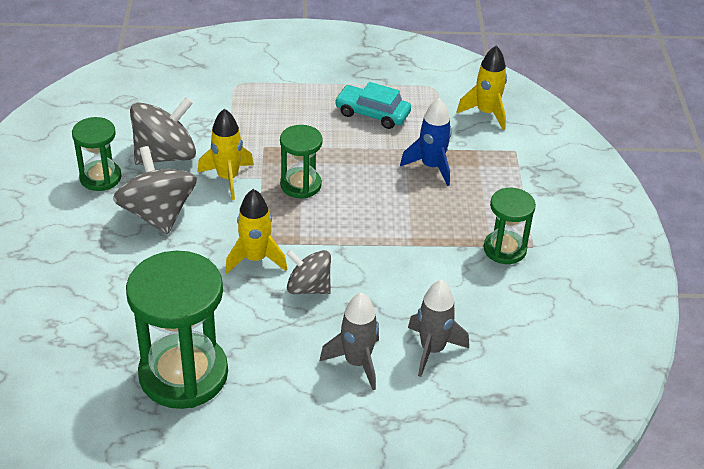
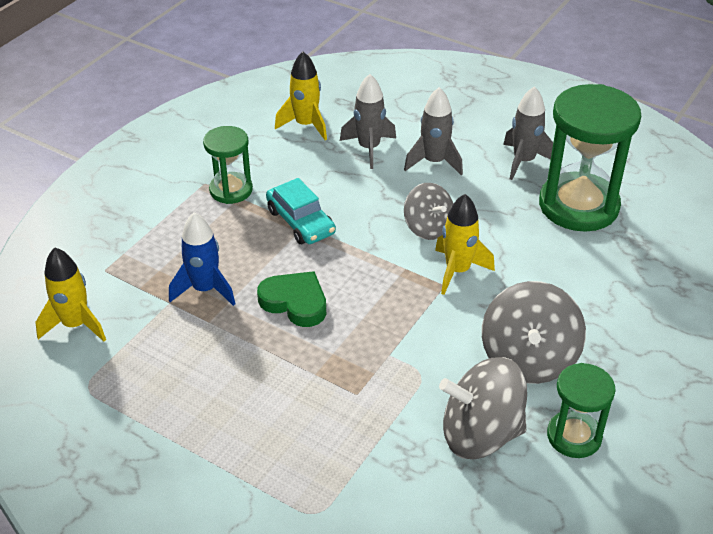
camera: 145 degrees left, 0 degrees up
yellow rocket [197,108,254,200] -> yellow rocket moved to [275,52,327,140]
green hourglass [280,125,323,198] -> none
turquoise car [335,82,411,129] -> turquoise car moved to [266,178,336,244]
none -> green heart [257,271,326,327]
none -> grey rocket [503,86,553,180]

